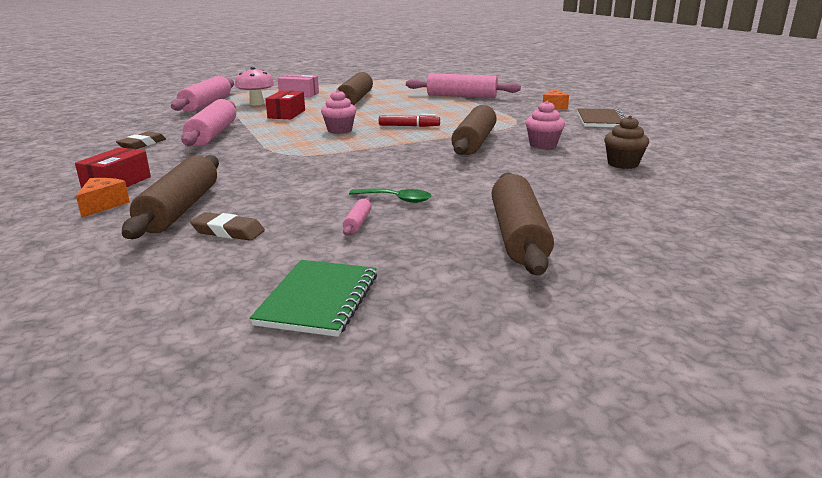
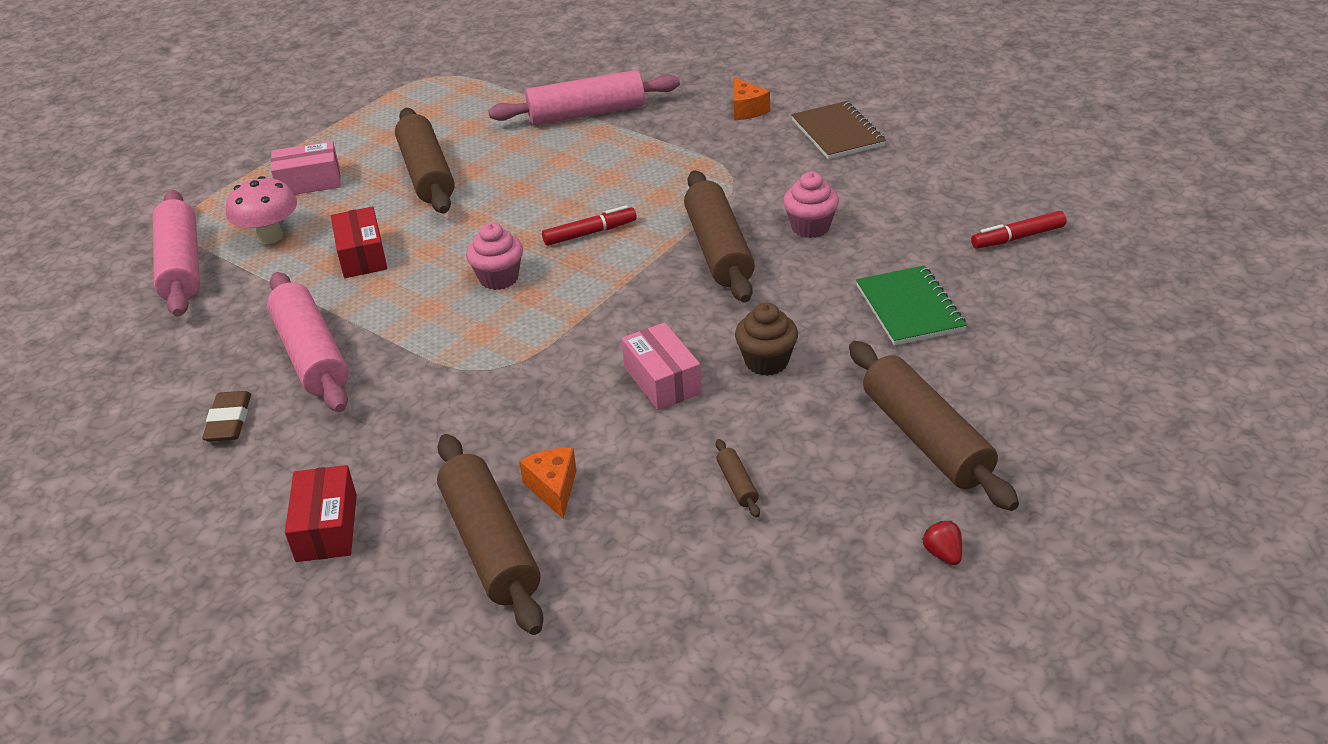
camera: 25 degrees left, 15 degrees up
orange cheese [76,178,130,218] -> orange cheese moved to [519,448,577,519]
brown eraser [190,212,265,241] -> none
green notebook [250,260,377,337] -> green notebook moved to [856,265,967,345]
pink rolling pin [343,198,372,236] -> brown rolling pin [716,439,760,518]
green spoon [349,188,431,203] -> none
brown cupcake [604,116,649,169] -> brown cupcake moved to [735,303,798,376]
none -> pink box [621,322,702,410]
none -> red strawberry [922,521,962,565]
none -> red marker [971,211,1067,249]

